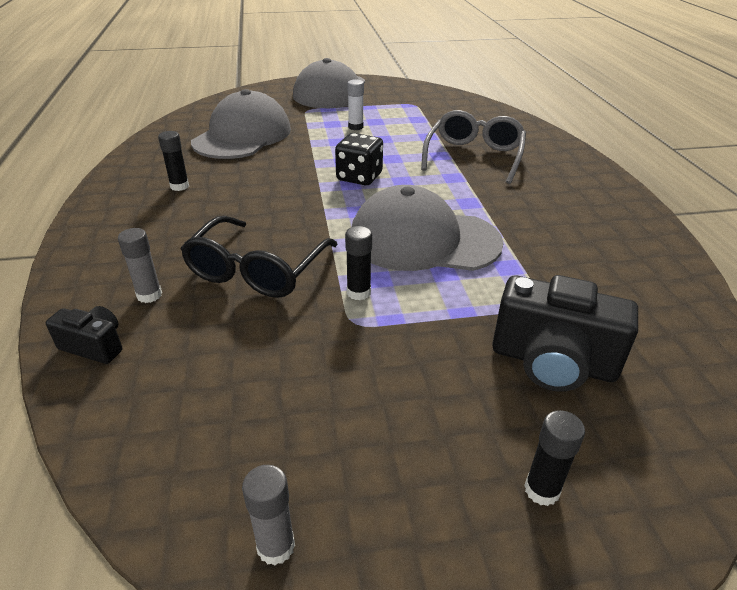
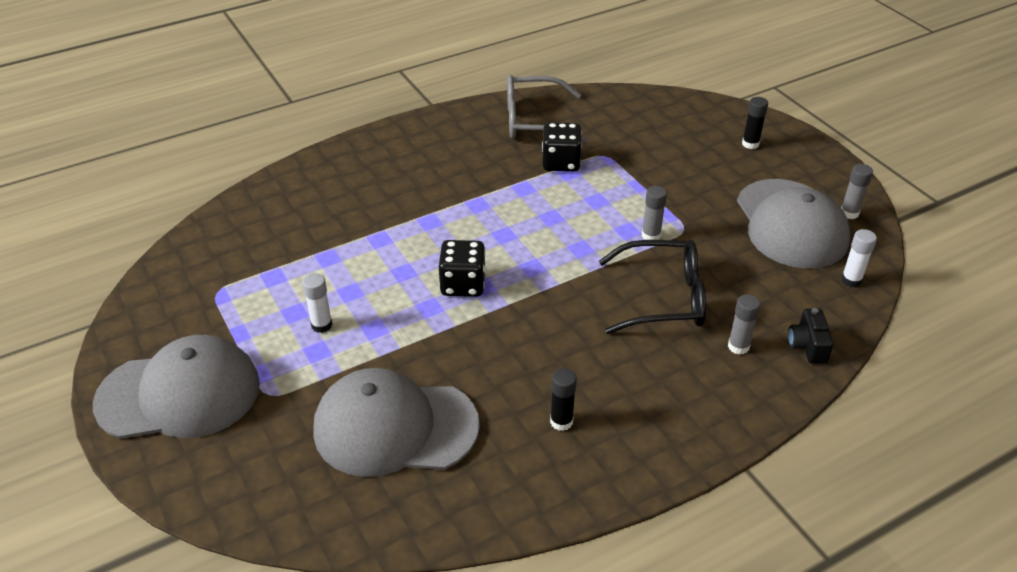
camera: 110 degrees left, 5 degrees up
black glue stick [345,226,372,300] -> grey glue stick [642,186,667,240]
grey cap [352,185,504,271] -> grey cap moved to [737,179,850,269]
grey glasses [421,110,526,184] -> grey glasses moved to [507,75,589,143]
black camera [492,275,638,392] -> none
none -> black dice [542,122,582,172]
none -> white glue stick [841,229,877,287]

